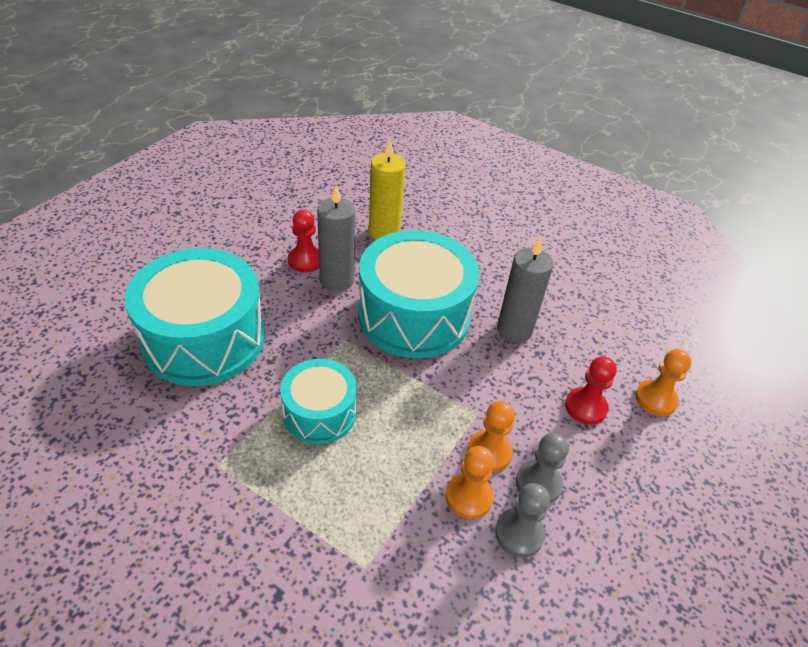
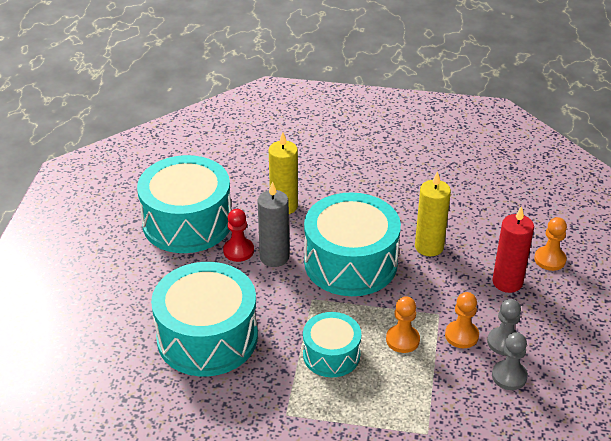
camera: 20 degrees left, 5 degrees down
orange pawn [446,446,494,519] -> orange pawn moved to [386,296,420,353]
grey candle [497,237,554,343] -> yellow candle [415,171,451,256]
red pawn [565,357,617,425] -> red candle [493,206,534,293]
none -> turquoise drum [137,155,231,253]

